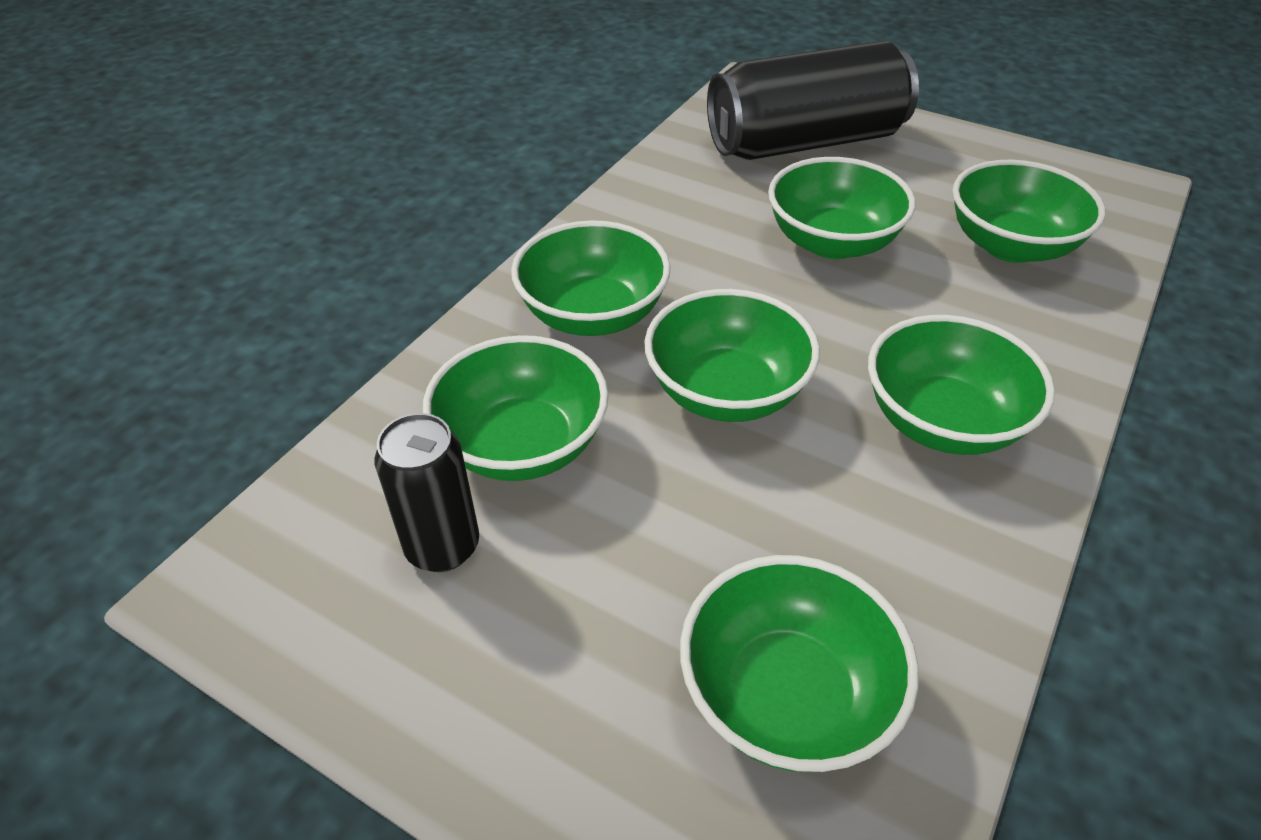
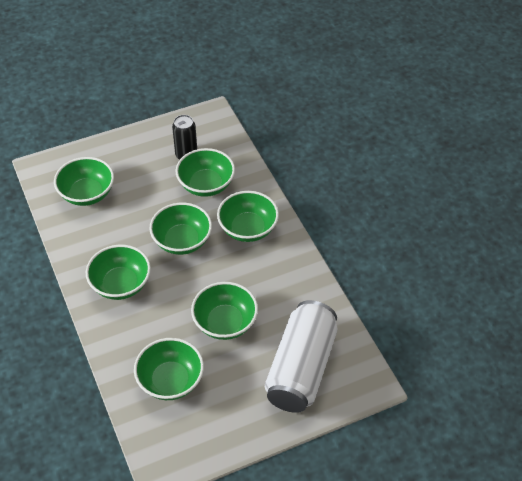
camera: 125 degrees right, 5 degrees up
black can [707,41,919,160] -> white can [265,300,338,413]

